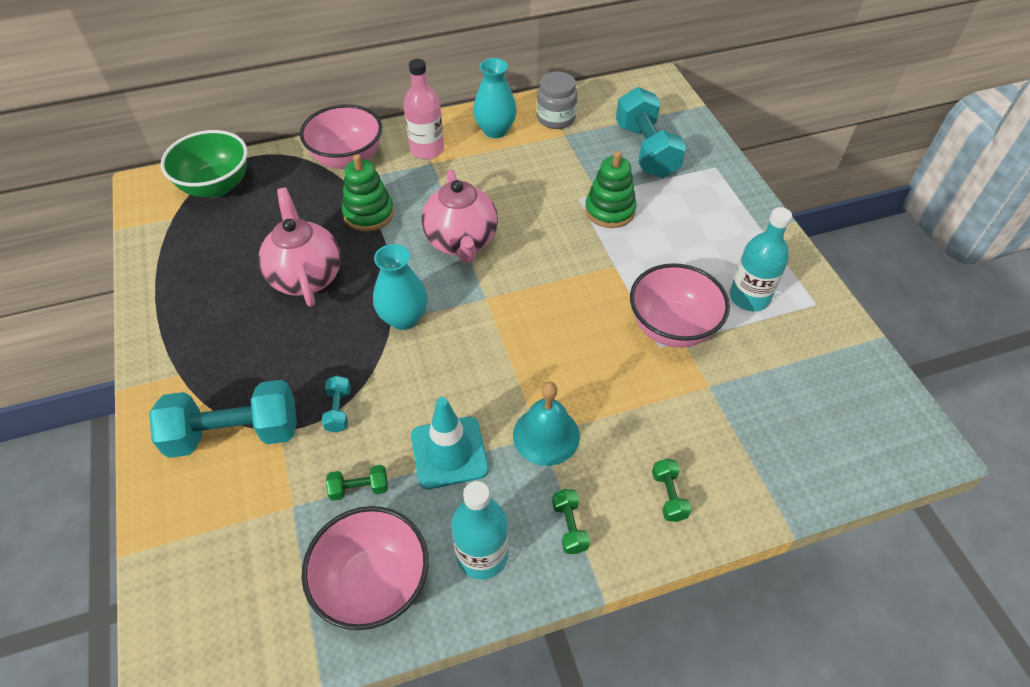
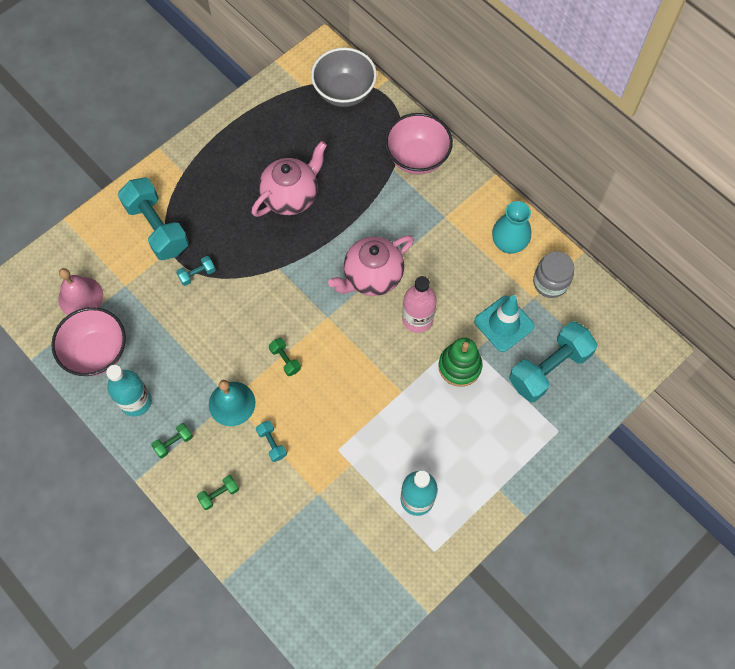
camera: 65 degrees right, 15 degrees up
green bowl [160,130,248,197] -> grey bowl [311,47,377,107]
green dumbbell [326,465,388,501] -> green dumbbell moved to [269,338,301,376]
green stacking toy [342,154,394,232] -> none
turquoise vase [373,244,427,330] -> none
pink bottle [404,59,444,159] -> pink bottle moved to [402,276,437,333]
turquoise traffic cone [411,397,489,489] -> turquoise traffic cone moved to [474,295,535,352]
pink bowl [630,263,730,348] -> none
none -> pink bell [58,268,103,315]
none -> turquoise dumbbell [256,421,287,462]

